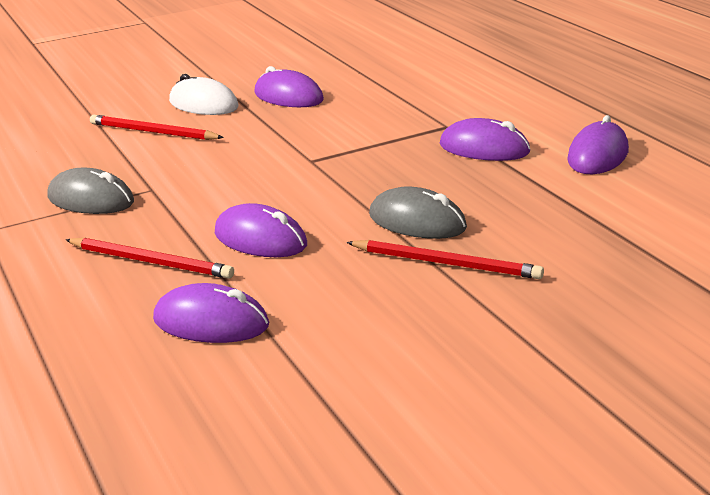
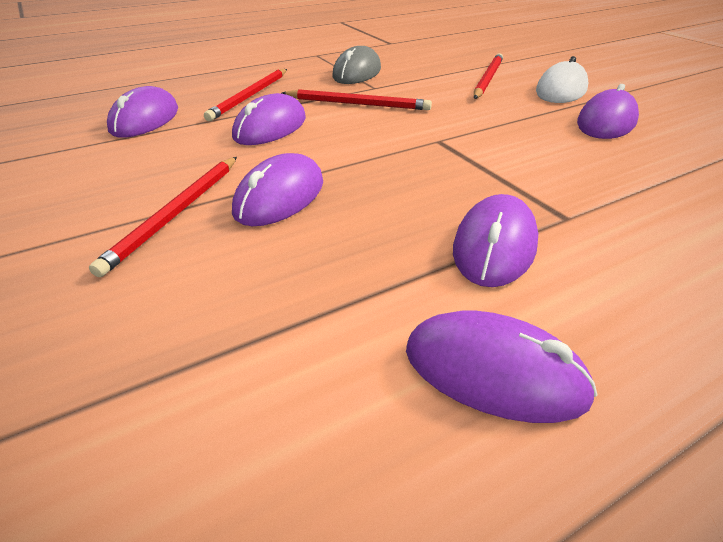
camera: 85 degrees right, 10 degrees up
grey mouse [369,186,467,239] -> purple mouse [232,153,323,226]
none -> red pencil [282,89,432,110]

